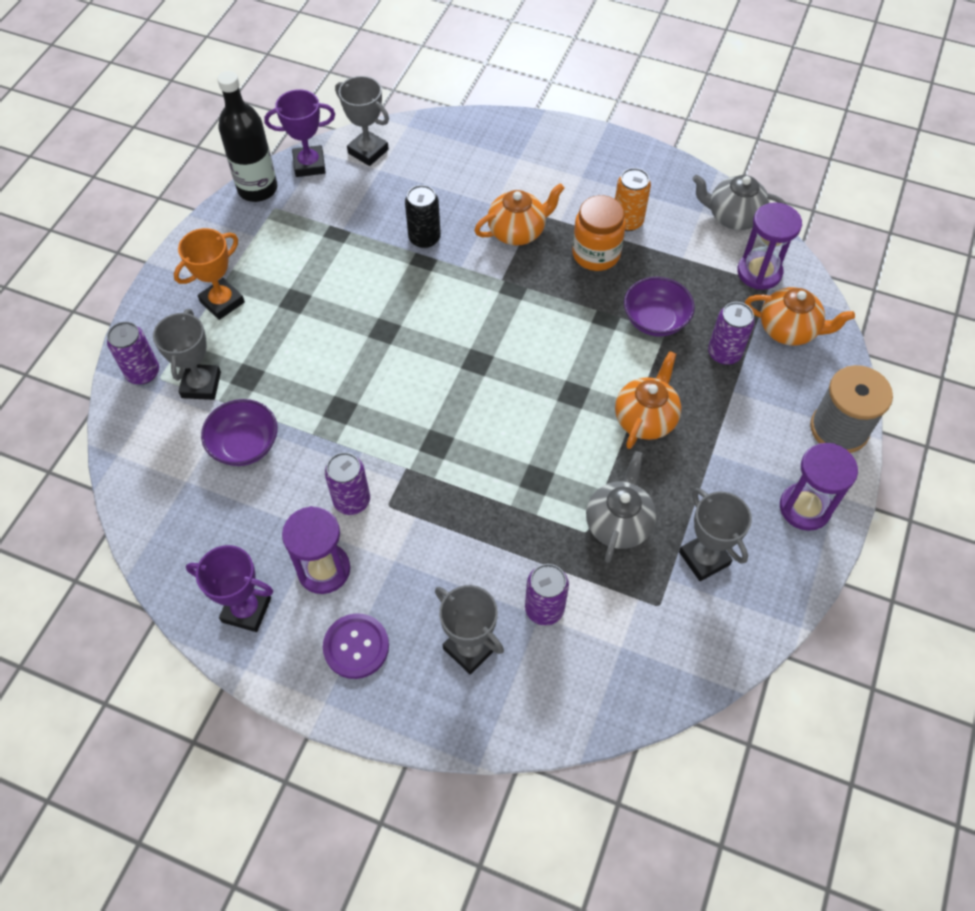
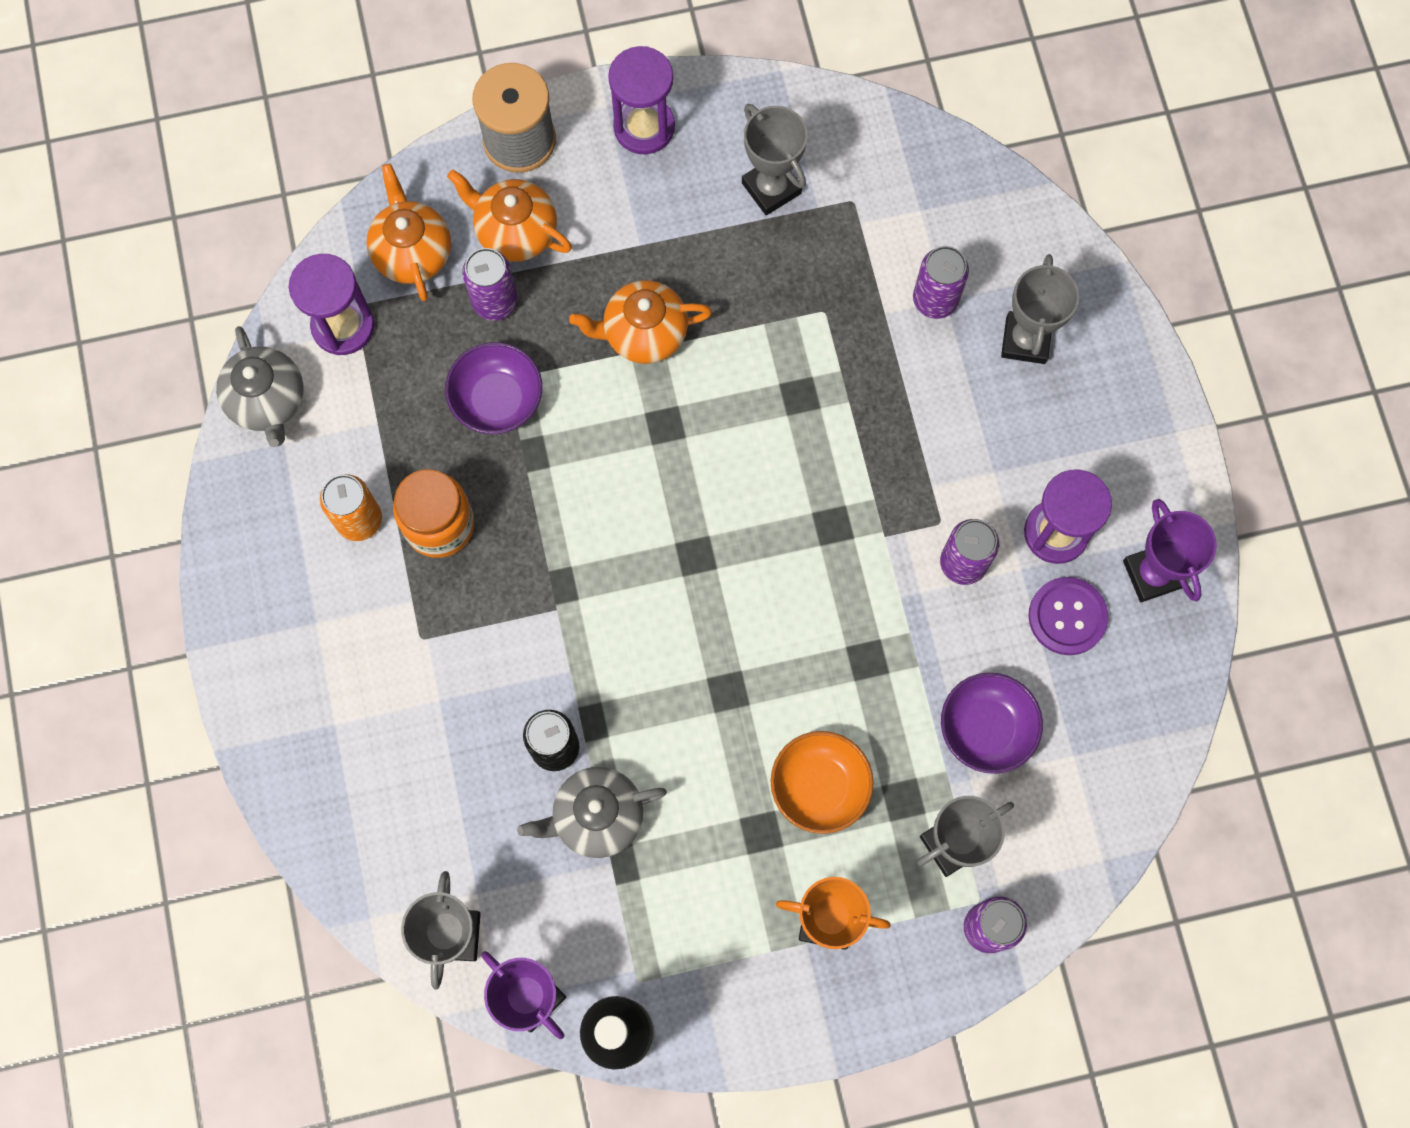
camera: 125 degrees left, 15 degrees up
purple button [323,613,389,679] -> purple button moved to [1028,577,1108,655]
orange teapot [474,183,565,246] -> orange teapot moved to [447,169,572,262]
grey teapot [586,451,656,563] -> grey teapot moved to [517,767,667,858]
grey trophy [679,488,752,581] -> grey trophy turned 60 degrees counterclockwise [742,104,808,215]
none -> orange bowl [771,731,874,834]

